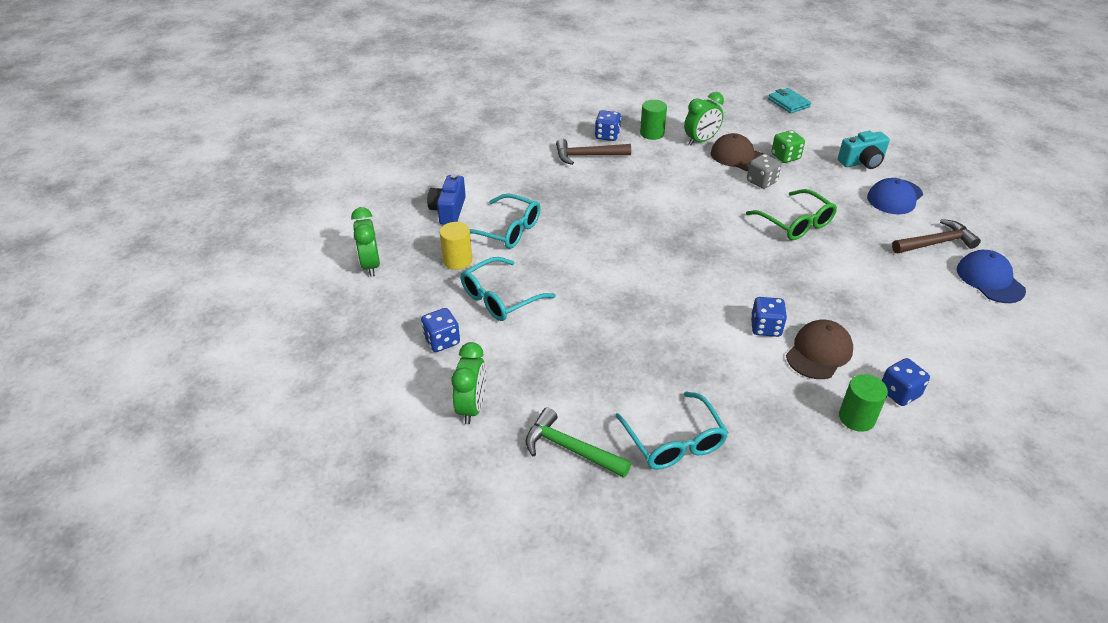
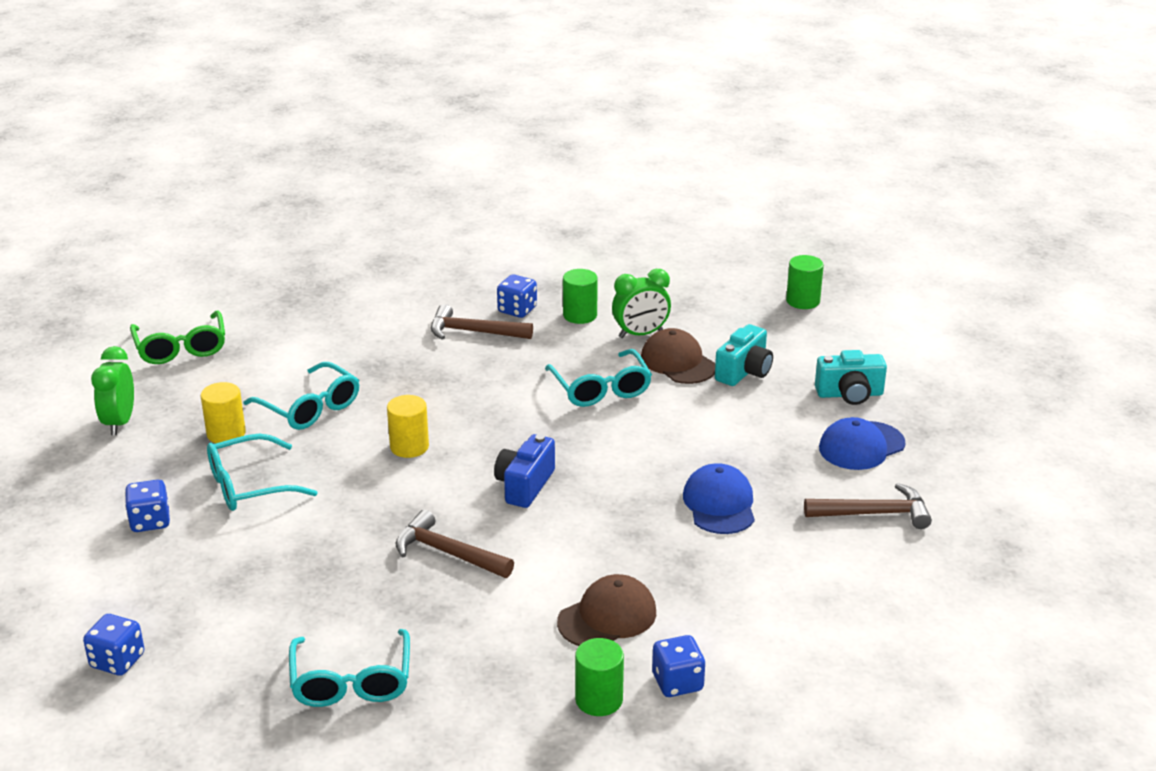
camera: 15 degrees right, 10 degrees down
blue camera [427,174,466,225] -> blue camera moved to [494,434,555,508]
green clock [451,342,486,424] -> none
green hammer [525,408,631,478] -> none
green glasses [746,189,837,240] -> green glasses moved to [130,310,225,364]
grey dice [747,154,781,189] -> none
blue dice [751,297,787,337] -> blue dice moved to [83,614,145,676]
turquoise wallet [768,88,811,113] -> green cylinder [786,255,824,309]
green dice [771,130,805,163] -> turquoise camera [715,324,773,386]
blue cap [957,250,1026,303] -> blue cap moved to [683,463,755,534]
none -> yellow cylinder [387,395,429,458]
none -> brown hammer [396,510,514,578]
none -> turquoise glasses [545,349,652,407]

